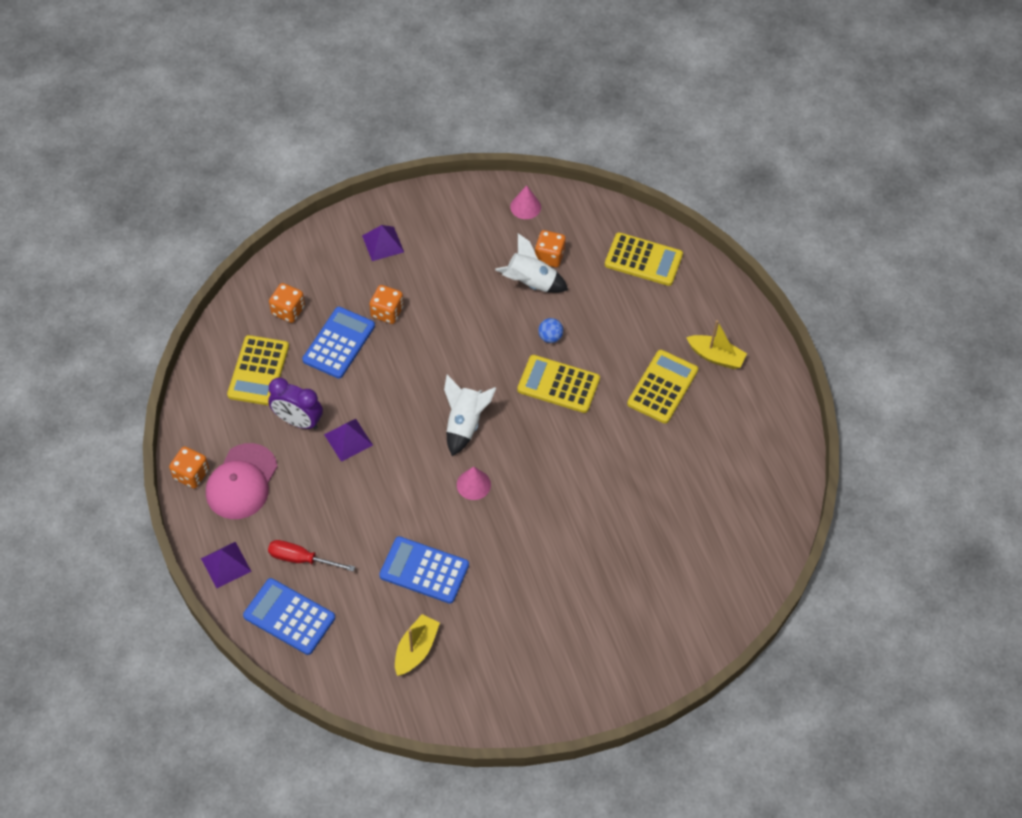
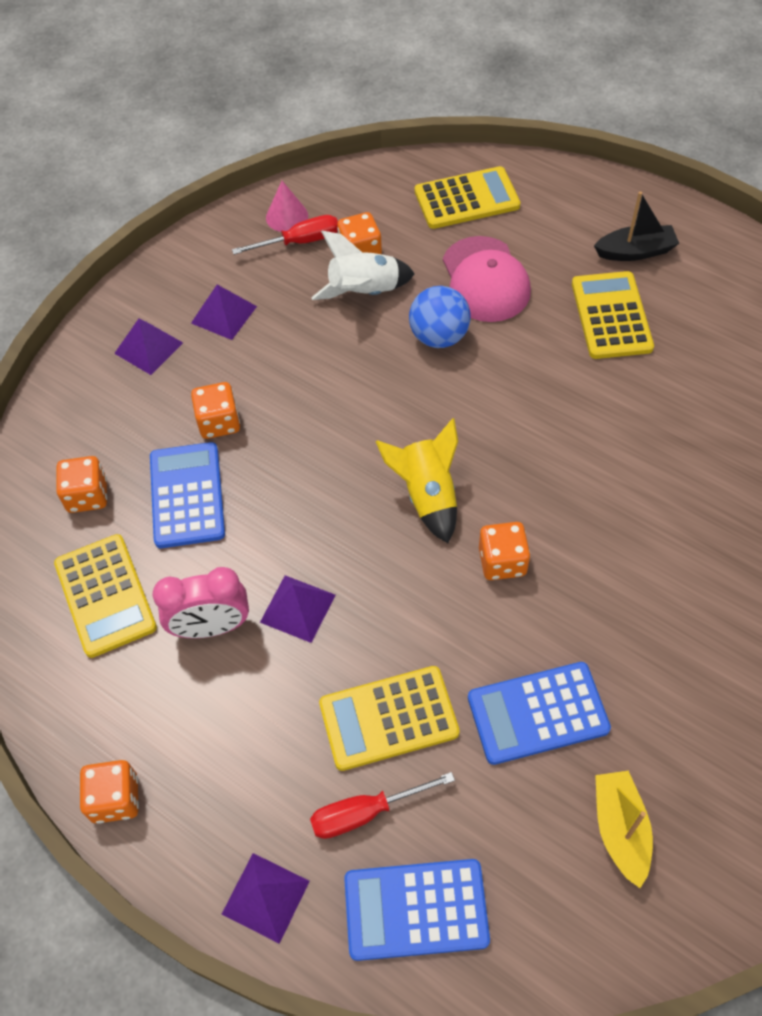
camera: 30 degrees left, 0 degrees up
pink cap [206,443,278,519] -> pink cap moved to [443,236,531,322]
purple clock [268,377,323,429] -> pink clock [152,567,249,638]
white rocket [444,375,496,456] -> yellow rocket [375,418,458,543]
pink cone [457,467,491,500] -> orange dice [479,522,530,580]
yellow calculator [517,355,600,413] -> yellow calculator moved to [319,666,460,771]
blue ball [538,318,563,343] -> blue ball [409,286,471,348], size x1.71
yellow boat [686,320,747,369] -> black boat [594,191,679,261]
none -> purple pyramid [191,285,257,340]
none -> red screwdriver [232,215,338,255]

